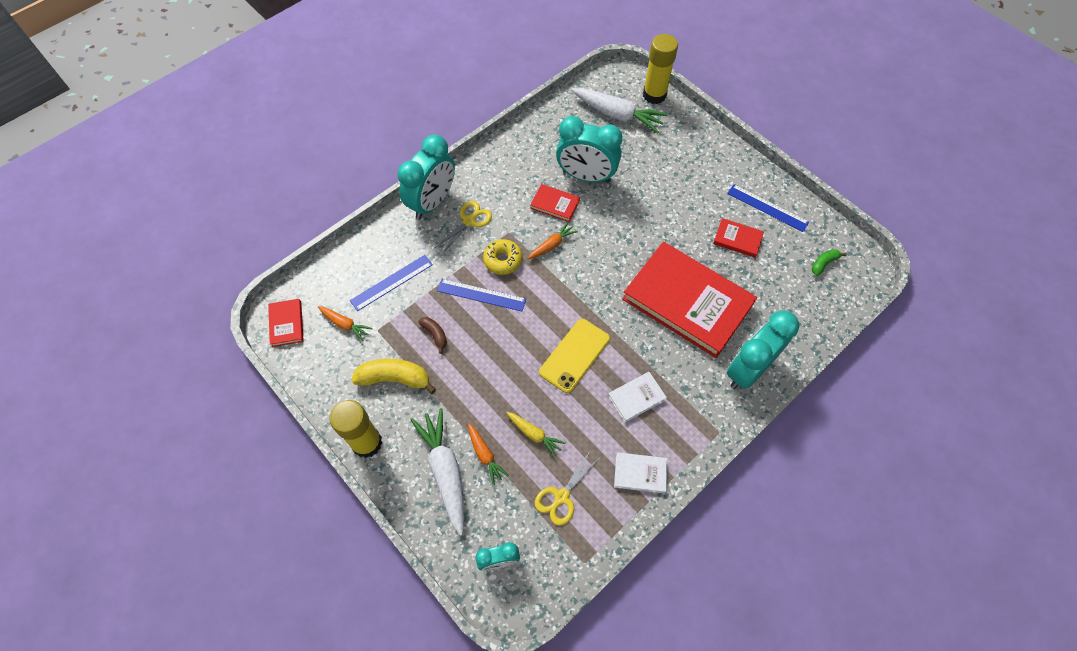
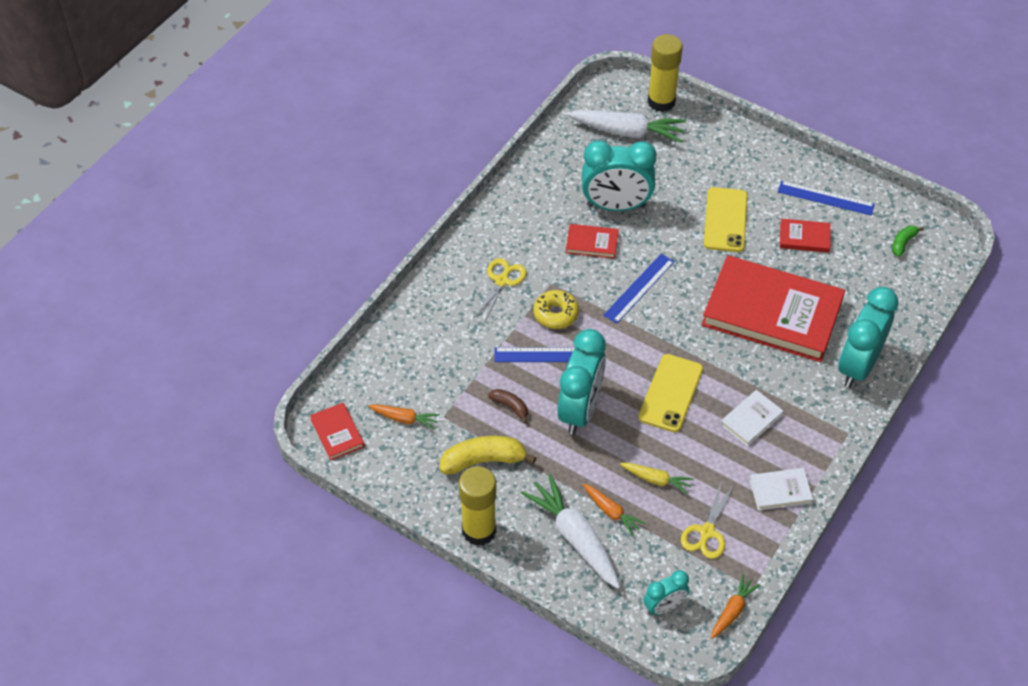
camera: 15 degrees left, 10 degrees down
blue ruler [350,255,433,311] -> blue ruler moved to [603,254,674,324]
turquoise clock [397,135,455,219] -> turquoise clock moved to [557,329,606,435]
orange carrot [528,222,578,259] -> orange carrot moved to [711,574,761,639]
none -> yellow phone [704,187,748,252]

